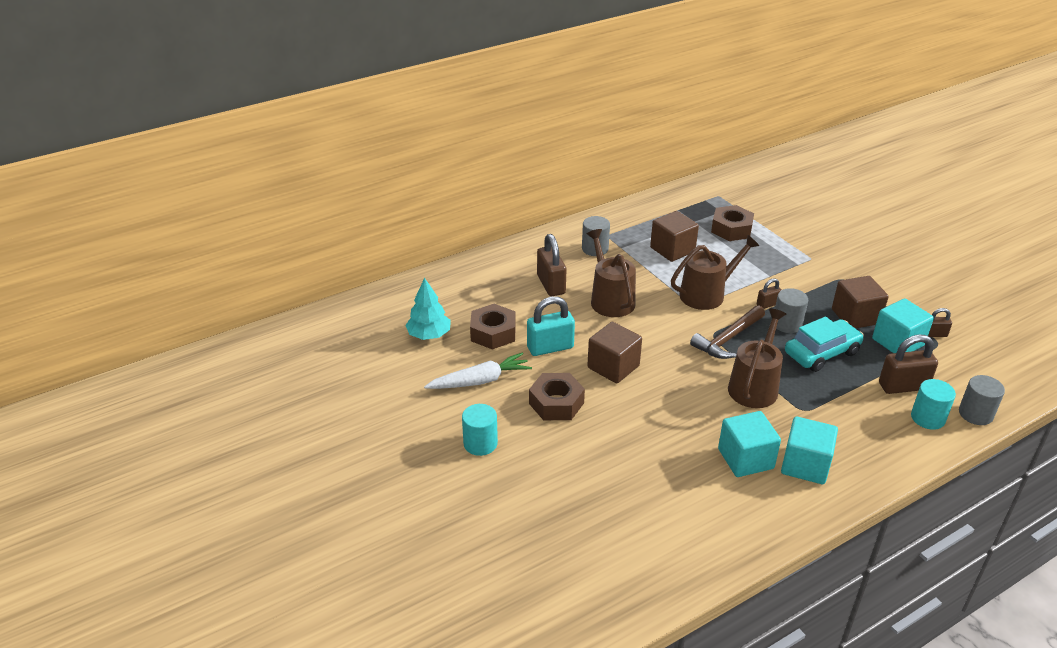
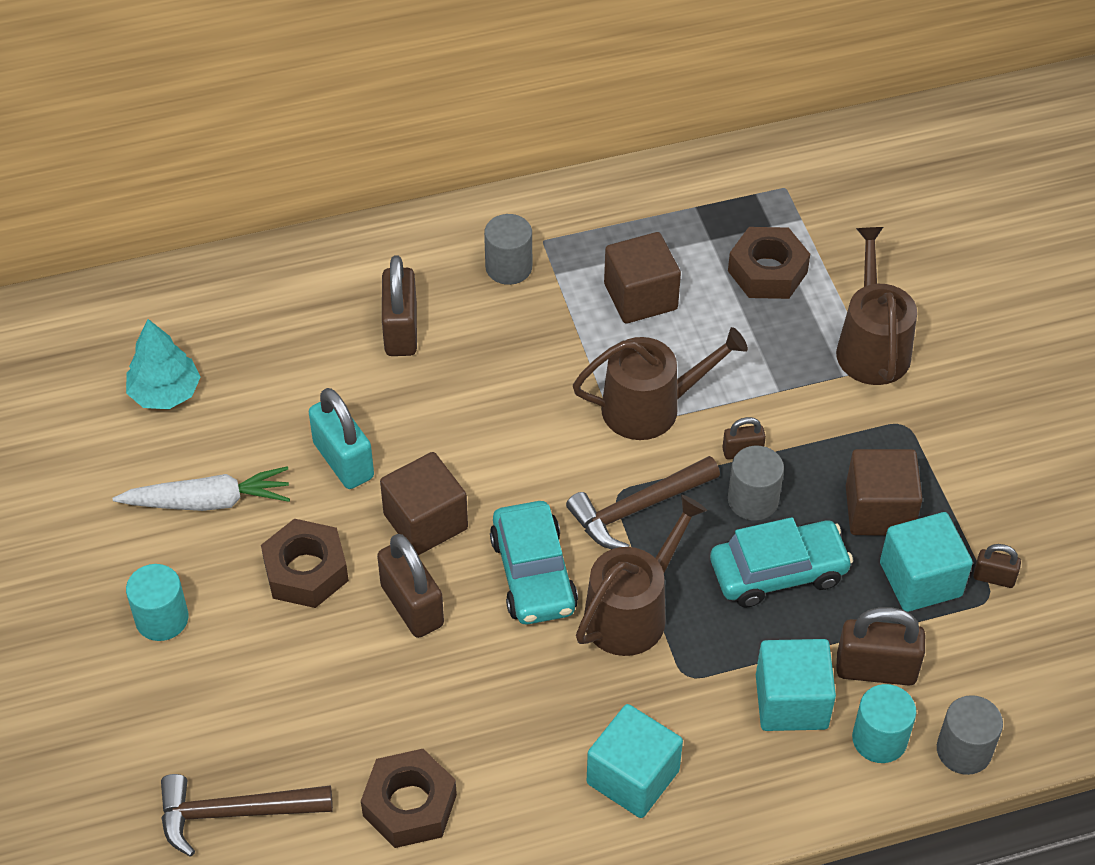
camera: 15 degrees right, 15 degrees up
brown nut [470,304,516,350] -> brown nut moved to [361,749,457,848]
turquoise padlock [527,296,575,356] -> turquoise padlock turned 60 degrees clockwise [309,388,374,489]
brown watering can [587,229,636,317] -> brown watering can moved to [836,227,917,385]
turquoise cube [718,411,781,477] -> turquoise cube moved to [756,639,836,731]
none -> brown hammer [161,774,333,857]
none -> brown padlock [377,534,444,638]
none -> turquoise car [490,501,578,625]

